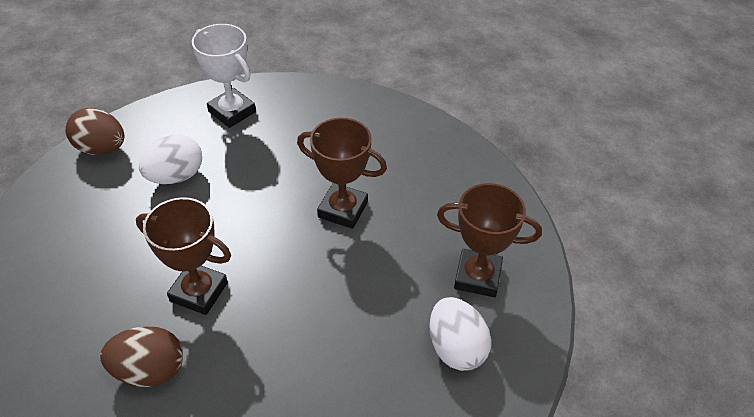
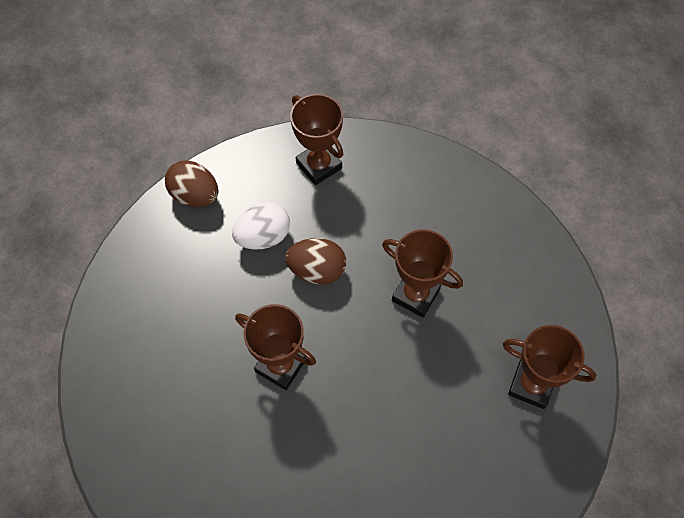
camera: 10 degrees right, 15 degrees up
brown egg [100,326,183,387] -> brown egg moved to [285,238,346,284]
white trophy [192,24,256,128] -> brown trophy [290,94,343,185]
white egg [429,297,491,371] -> none

